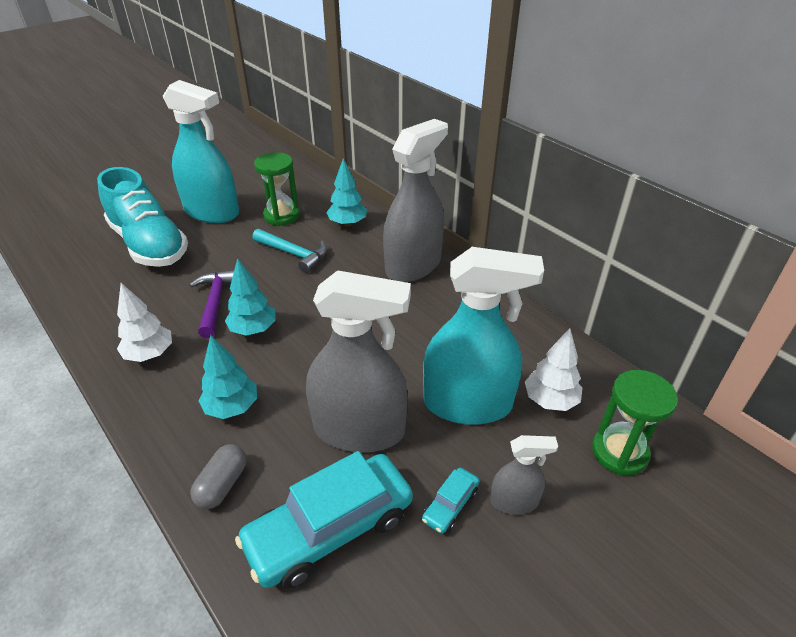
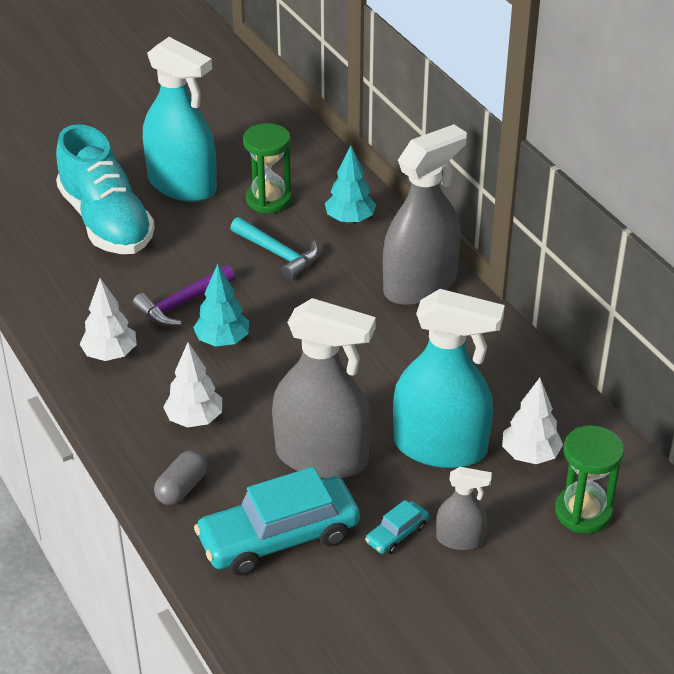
camera: 10 degrees right, 0 degrees up
purple hammer [190,270,234,338] -> purple hammer turned 135 degrees counterclockwise [133,265,235,326]
turquoise tree [198,335,257,419] -> white tree [163,342,222,428]

